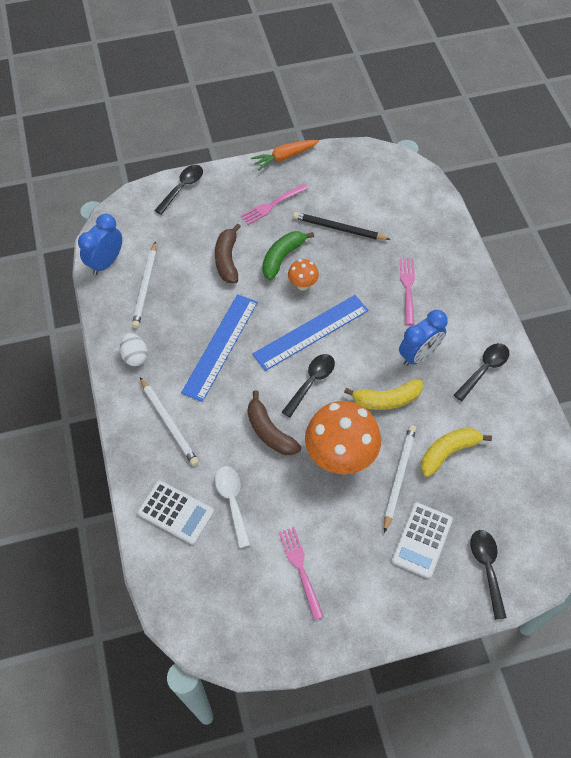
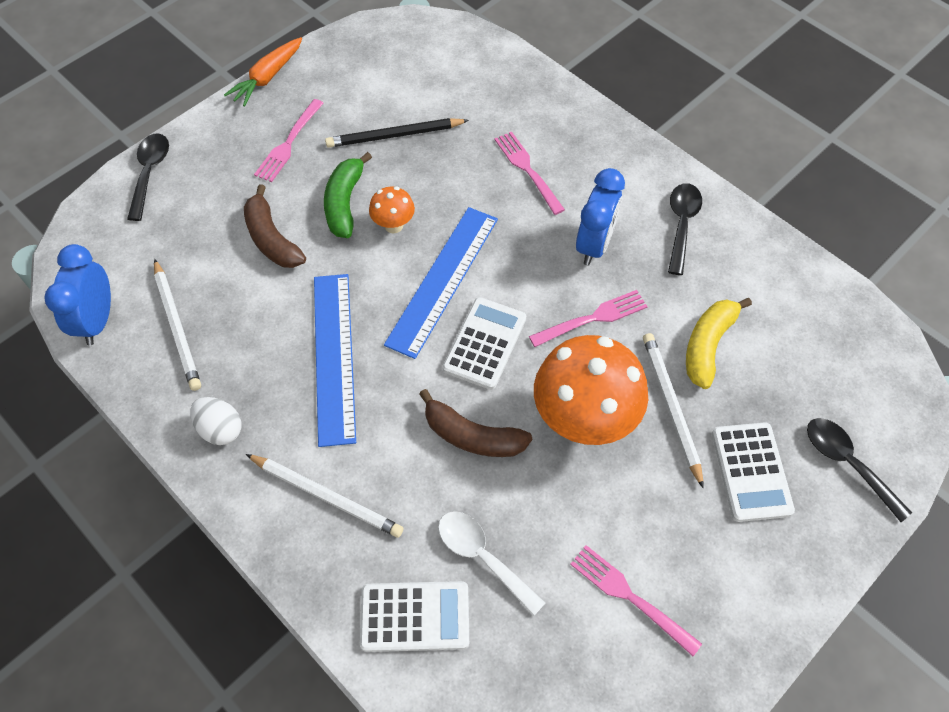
camera: 30 degrees left, 0 degrees up
black spoon [282,354,335,418] -> white calculator [442,297,526,390]
yellow banana [344,379,423,410] -> pink fork [529,290,648,347]

